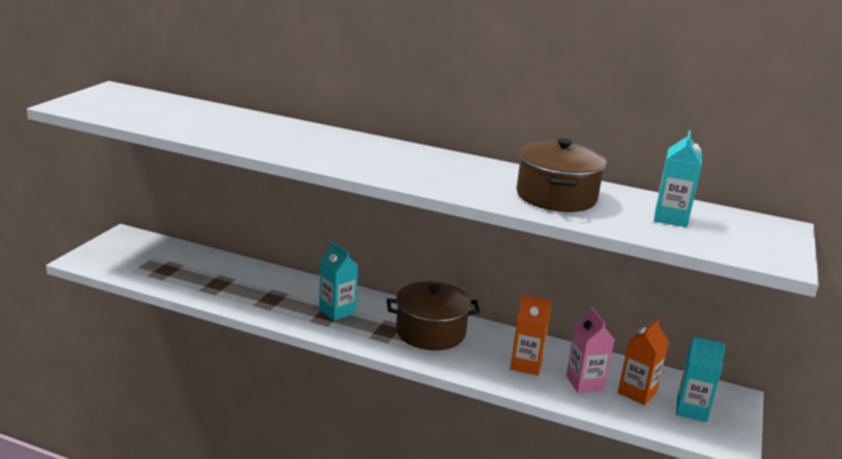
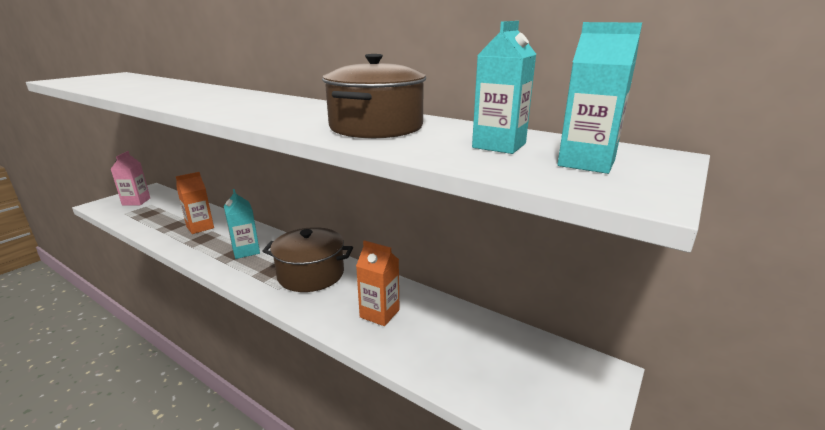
camera: 15 degrees right, 0 degrees up
pink carton [566,307,615,393] -> pink carton moved to [111,151,150,206]
orange carton [618,319,669,405] -> orange carton moved to [176,172,214,234]
turquoise carton [676,337,726,422] -> turquoise carton moved to [557,22,642,174]

